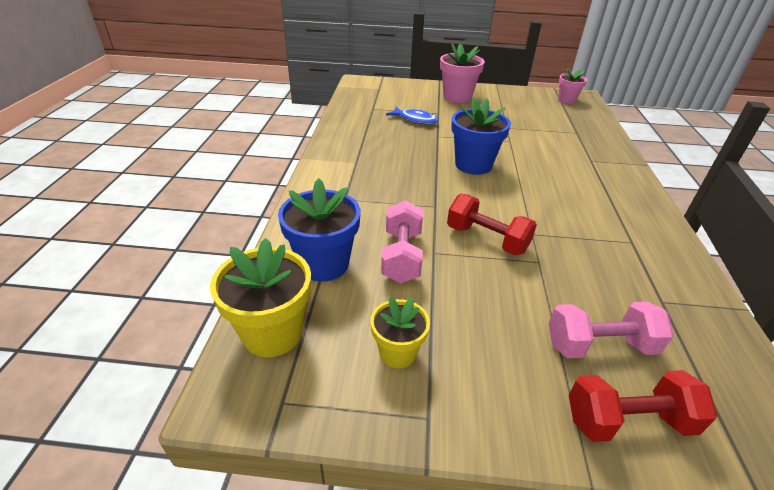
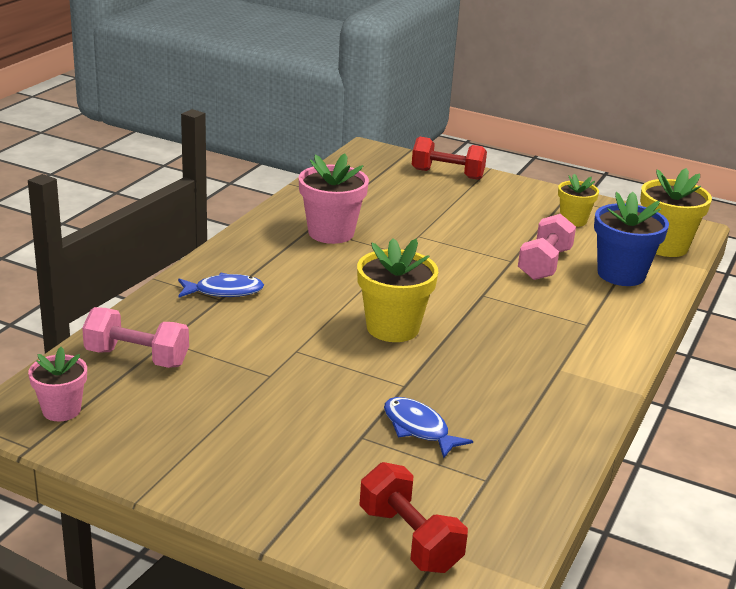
camera: 160 degrees left, 10 degrees down
pink flower pot [440,43,485,103] -> pink flower pot moved to [299,154,369,244]
red dumbbell [447,194,537,256] -> red dumbbell moved to [359,462,468,573]
blue flower pot [451,98,511,175] -> yellow flower pot [357,238,438,342]
pink dumbbell [549,302,674,358] -> pink dumbbell moved to [82,307,189,368]
none -> blue fish [178,273,264,298]

